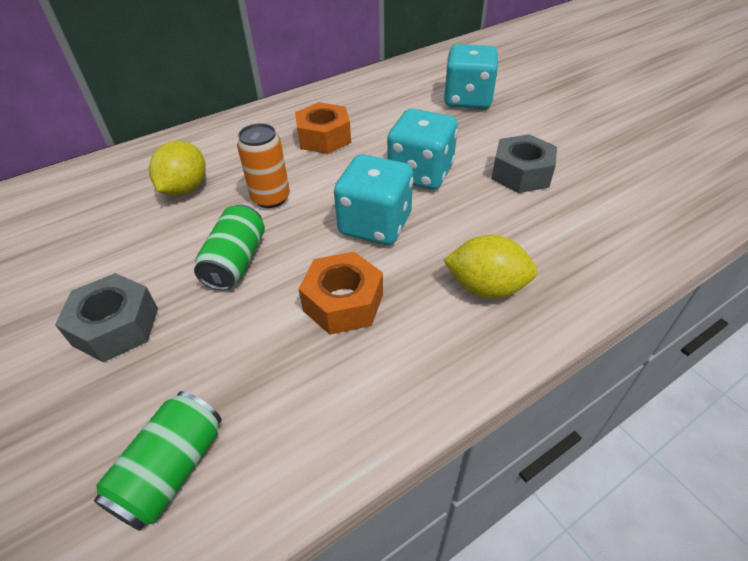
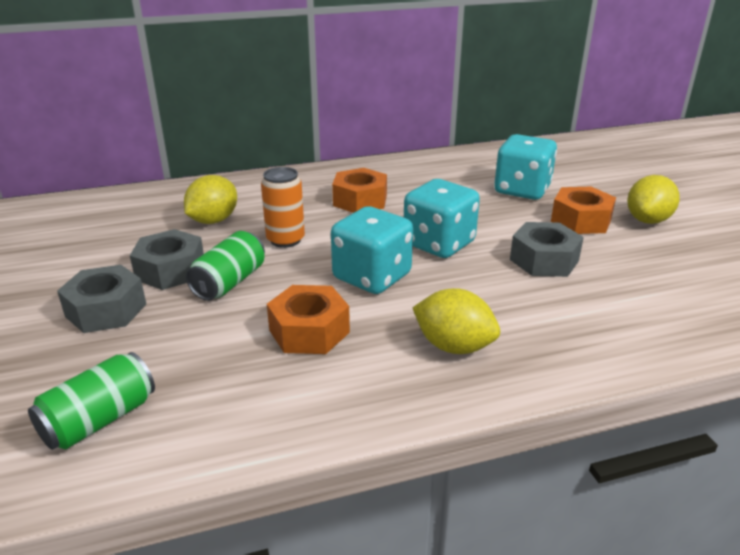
camera: 15 degrees right, 15 degrees down
none -> grey nut [130,229,204,290]
none -> orange nut [551,187,616,234]
none -> yellow lemon [627,175,680,224]

